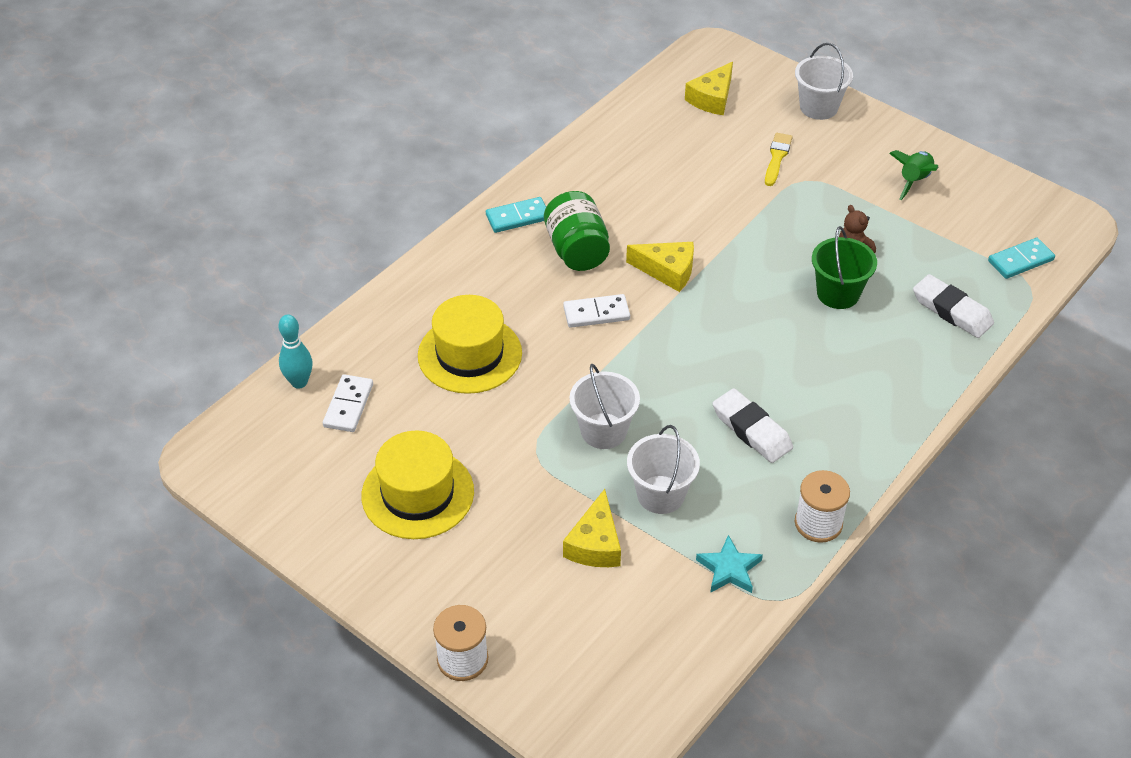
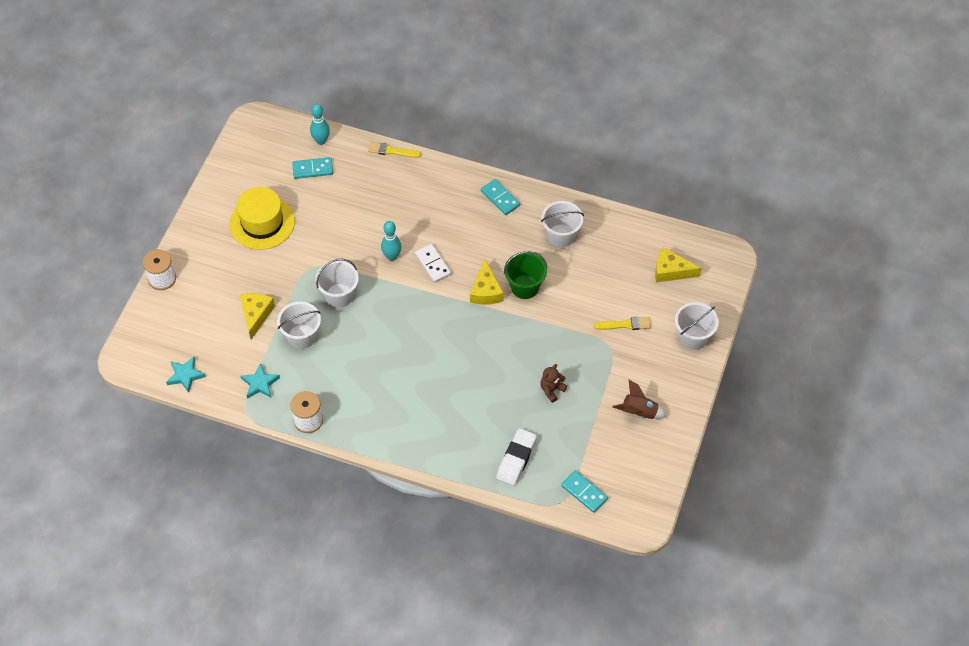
camera: 70 degrees right, 10 degrees up
white domino [323,374,373,432] -> turquoise domino [292,157,333,179]
yellow hat [418,295,522,394] -> none
green jar [544,191,610,271] -> none
yellow cheese [563,489,621,567] -> yellow cheese turned 105 degrees clockwise [240,293,275,340]
white eraser [712,388,793,463] -> none
green bucket [812,226,877,309] -> green bucket moved to [504,251,547,299]
green rocket [889,150,939,200] -> brown rocket [612,380,667,419]
none -> turquoise star [166,357,206,393]
none -> yellow brush [368,142,421,158]
none -> turquoise bowling pin [381,221,402,261]
none -> white bucket [541,201,584,247]

